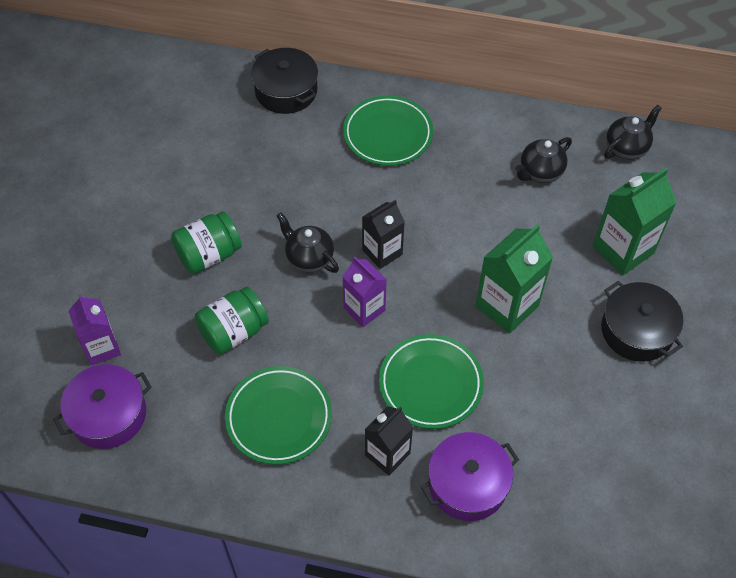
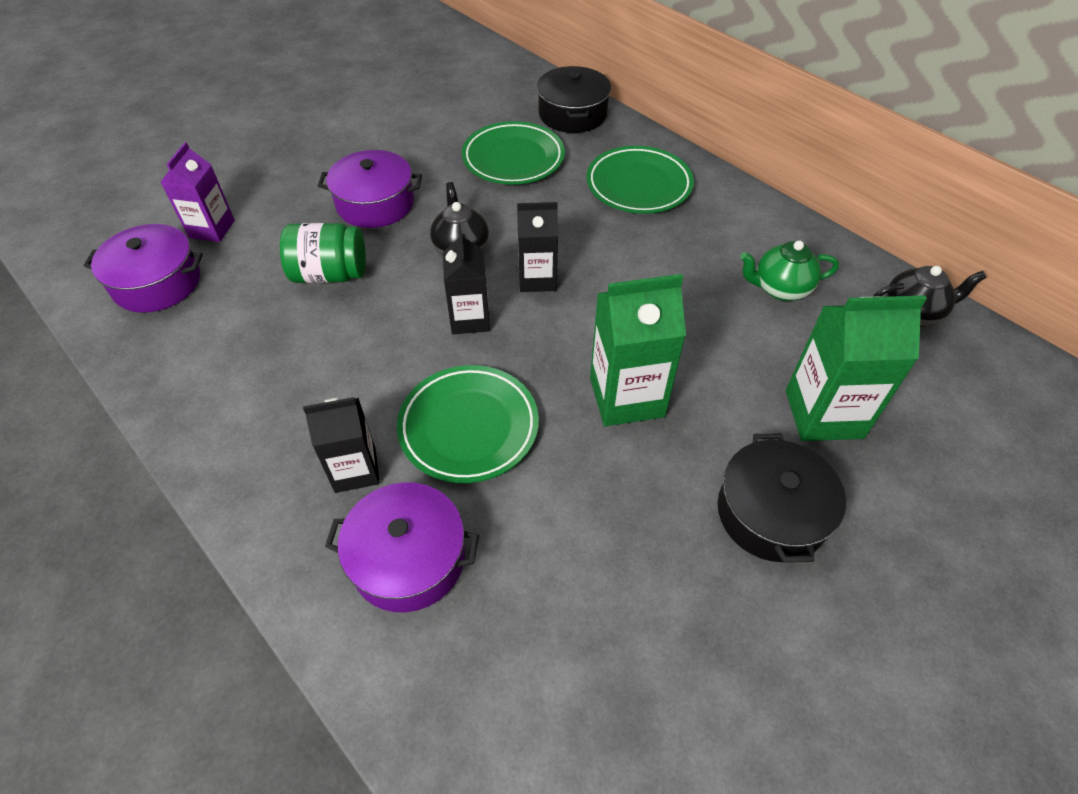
camera: 35 degrees right, 5 degrees down
green jar [171,211,242,274] -> purple pot [318,150,422,228]
green plate [225,366,332,465] -> green plate moved to [462,121,565,185]
purple carton [342,256,387,327] -> black carton [443,231,490,334]
black teapot [515,137,572,183] -> green teapot [740,241,839,301]

